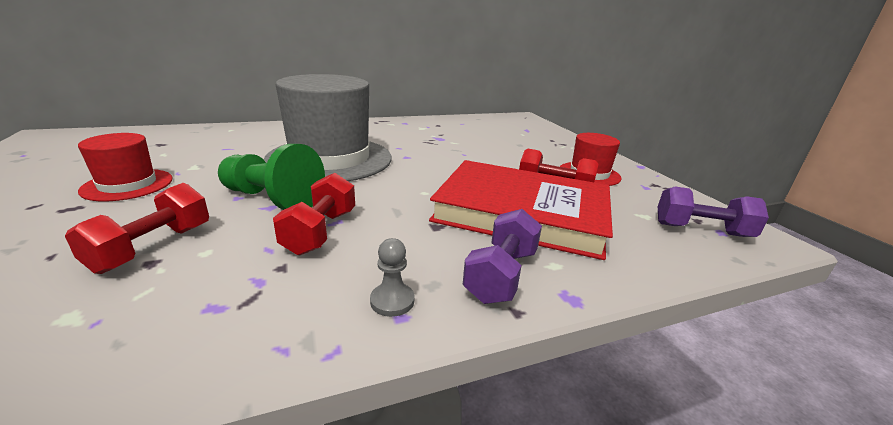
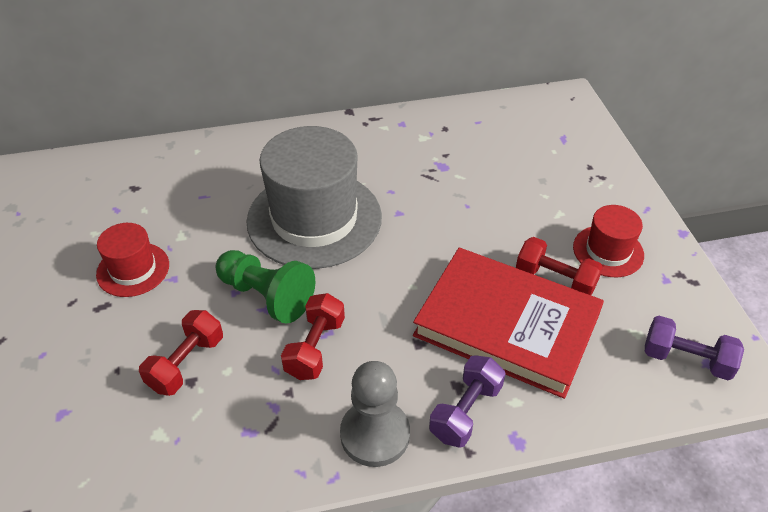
camera: 10 degrees right, 20 degrees up
grey pawn [370,238,414,317] -> grey pawn [340,361,410,467], size x2.10

